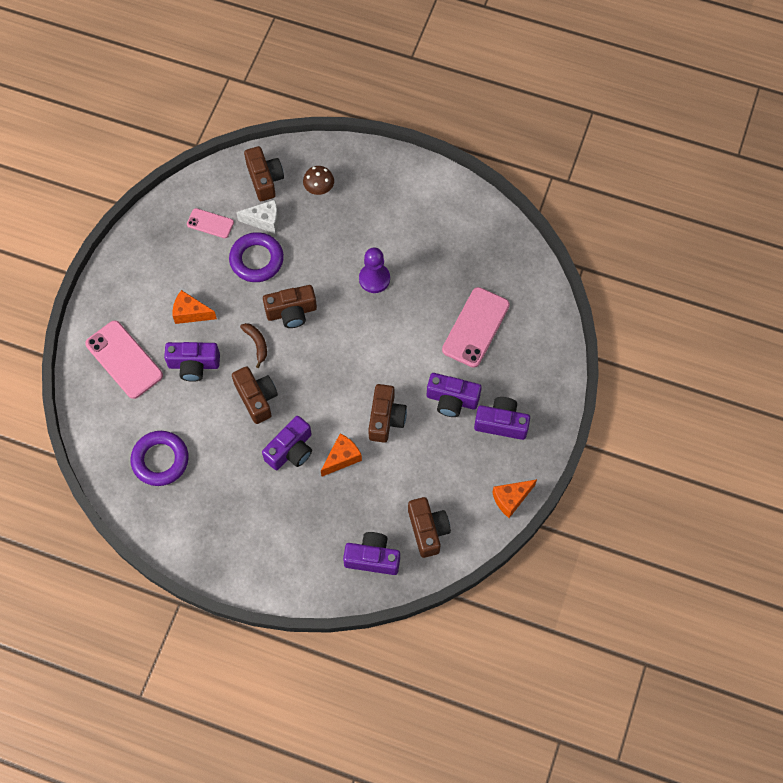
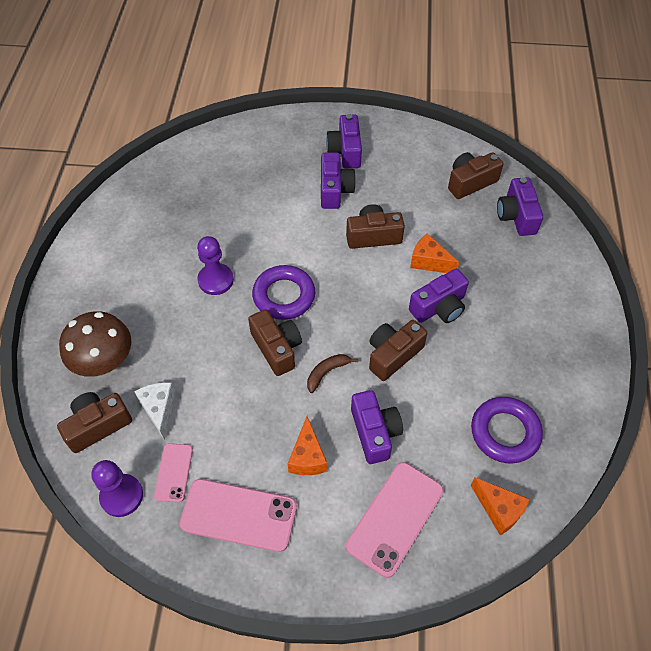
camera: 105 degrees left, 10 degrees down
purple ring [229,232,284,282] -> purple ring moved to [252,265,315,320]
purple camera [262,416,312,470] -> purple camera turned 120 degrees clockwise [409,269,469,323]
brown mushroom [303,166,334,195] -> brown mushroom [59,311,131,377], size x1.75
pink phone [442,287,510,368] -> pink phone moved to [180,479,297,552]
orange cheese [492,479,537,518] -> orange cheese moved to [471,477,530,535]
none -> purple pawn [91,460,143,517]

